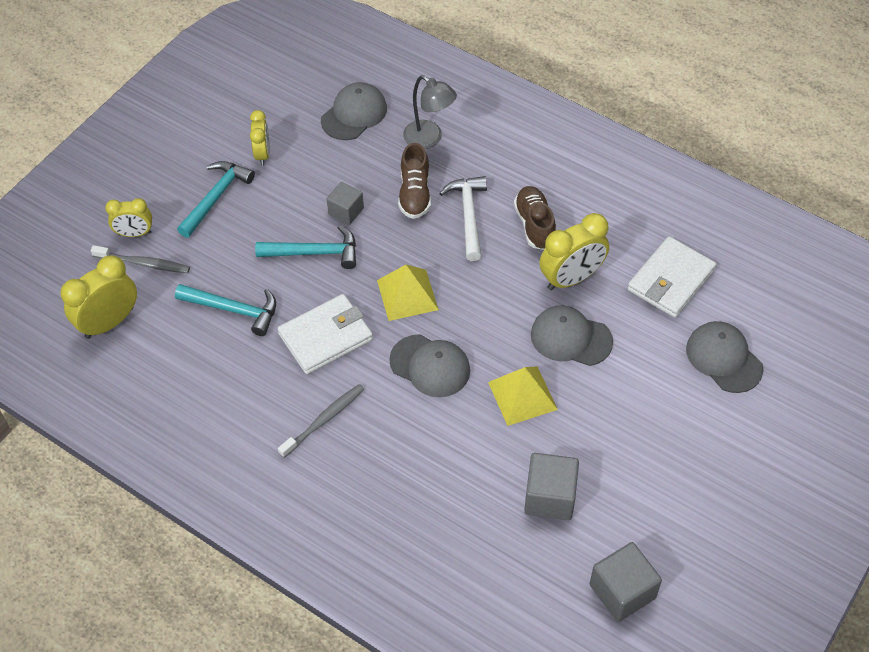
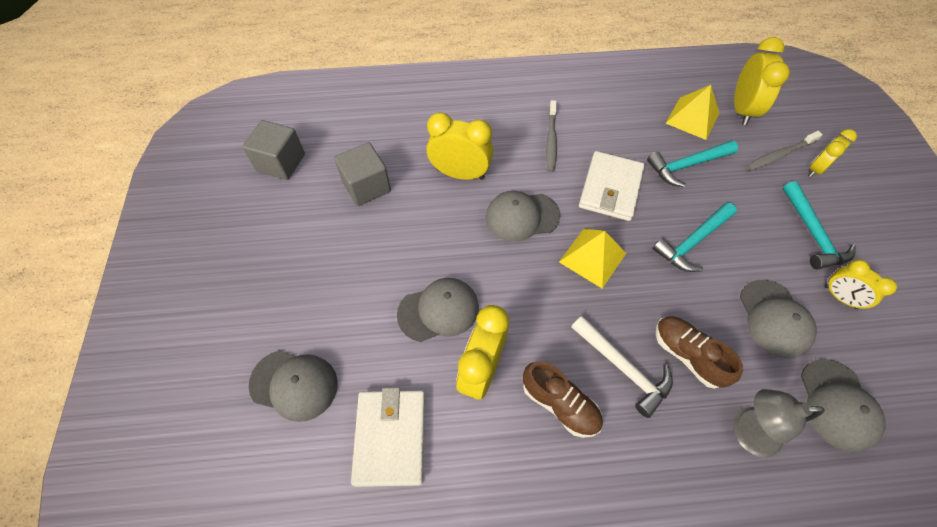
camera: 140 degrees right, 5 degrees up
grey cube [327,182,364,225] -> none
yellow pyramid [488,367,558,426] -> yellow pyramid moved to [665,85,719,140]
none -> yellow clock [426,112,493,180]
none -> grey cap [740,280,817,358]

